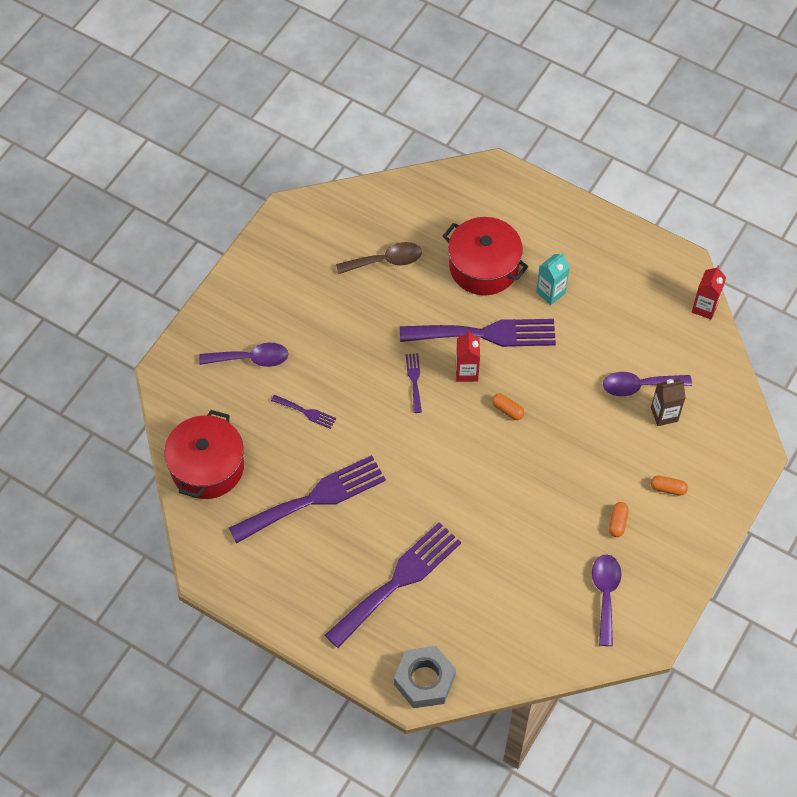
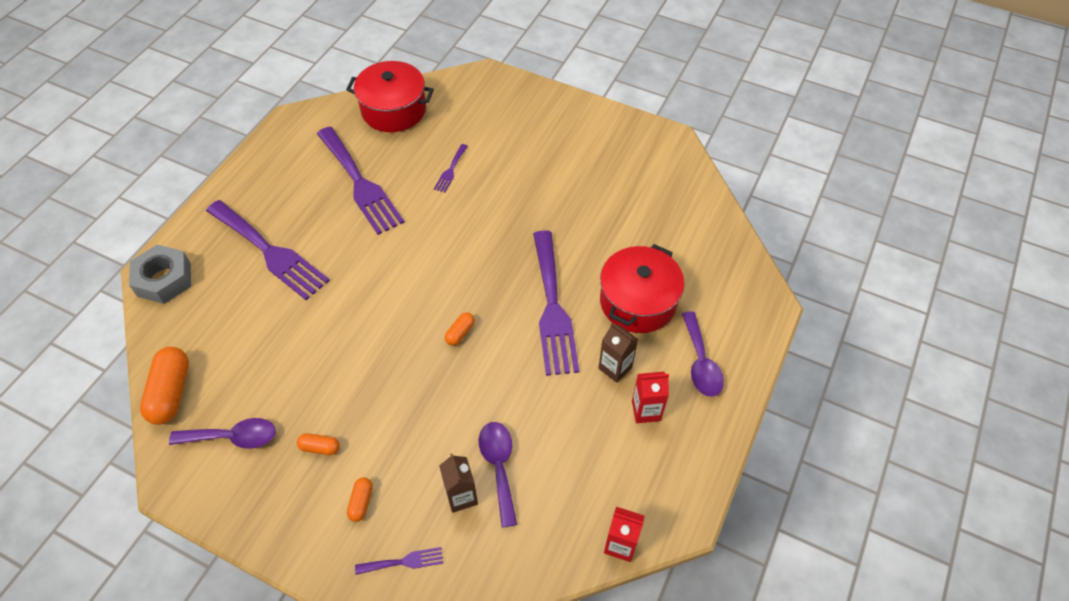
camera: 85 degrees right, 5 degrees down
purple spoon [199,343,288,367] -> purple spoon moved to [682,311,724,397]
brown spoon [336,242,422,274] -> none
purple fork [406,353,422,413] -> purple fork moved to [355,547,443,575]
red carton [456,330,480,382] -> red carton moved to [632,372,669,423]
turquoise carton [536,252,570,305] -> brown carton [599,323,638,383]
none -> orange capsule [140,347,189,425]

